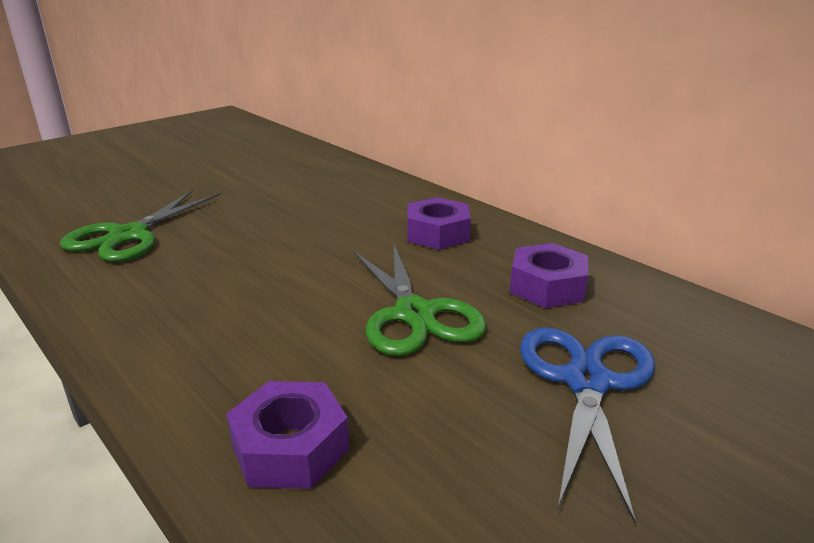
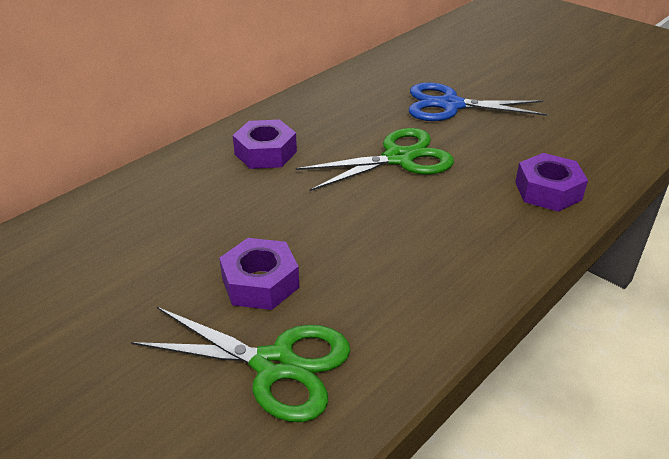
camera: 95 degrees left, 10 degrees up
purple nut [510,243,588,308] -> purple nut moved to [219,238,299,310]

